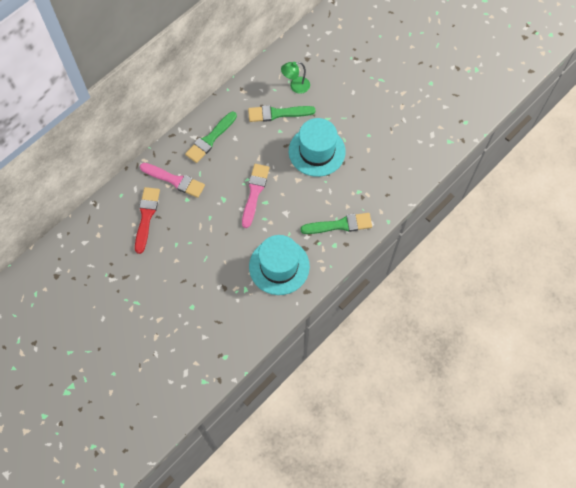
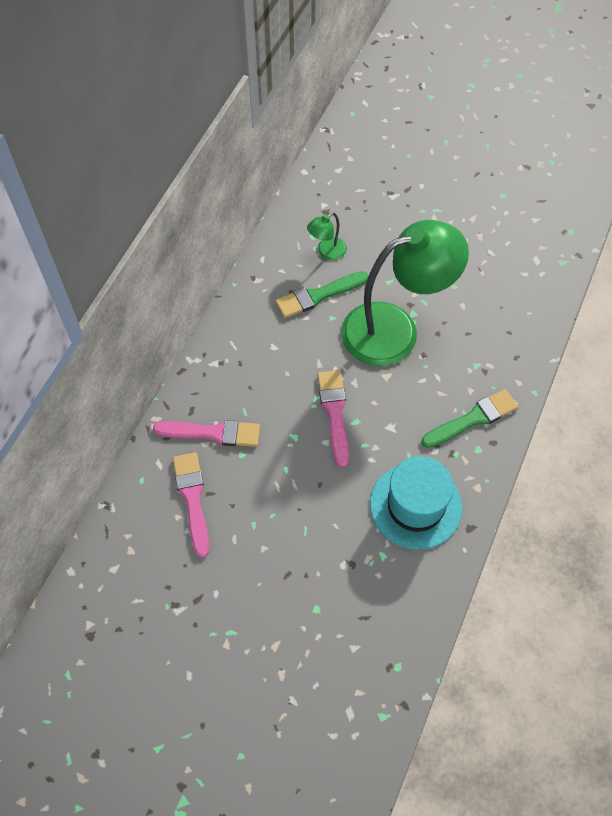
camera: 20 degrees left, 5 degrees down
red brush [135,187,160,254] -> pink brush [173,452,210,558]
green brush [185,112,237,163] -> none
turquoise hat [289,118,346,177] -> green lamp [341,220,469,366]

